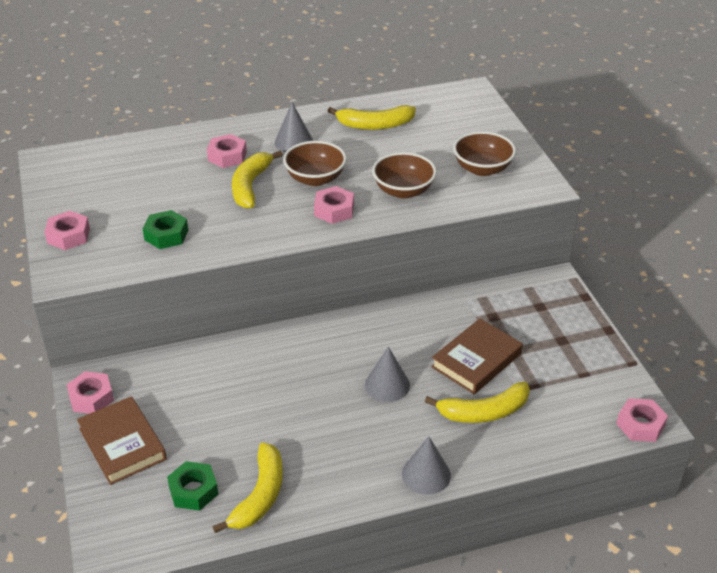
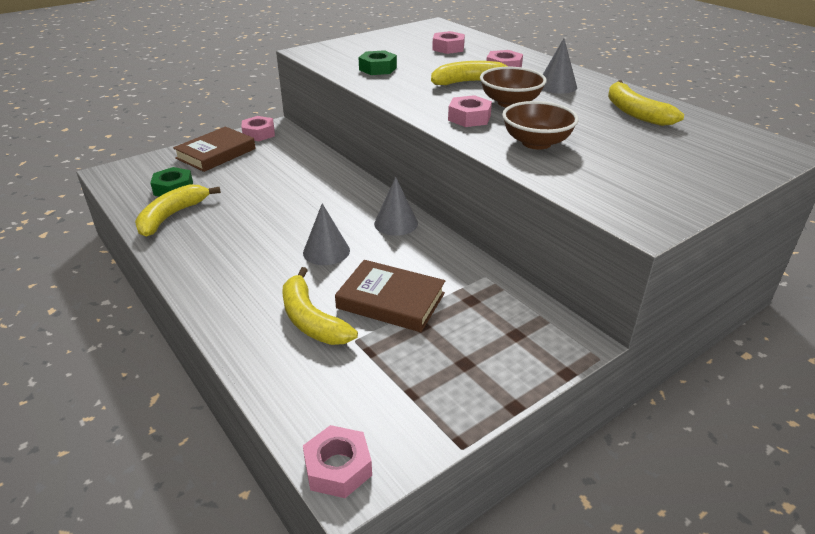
camera: 70 degrees right, 5 degrees down
pink nut [44,211,90,250] -> pink nut moved to [432,31,465,54]
yellow banana [212,442,283,533] -> yellow banana turned 120 degrees clockwise [135,184,221,237]
grey cone [402,437,451,495] -> grey cone moved to [374,177,418,236]
brown bowl [453,131,516,176] -> none

